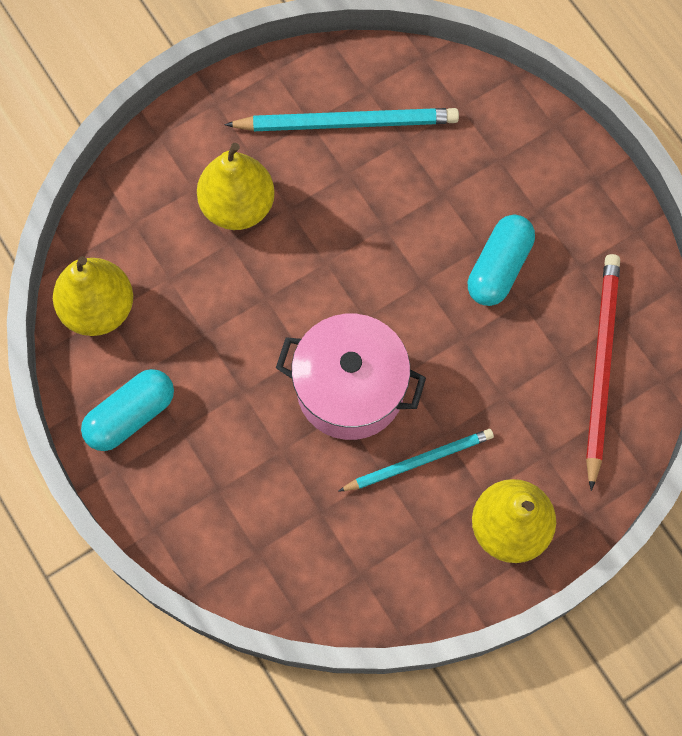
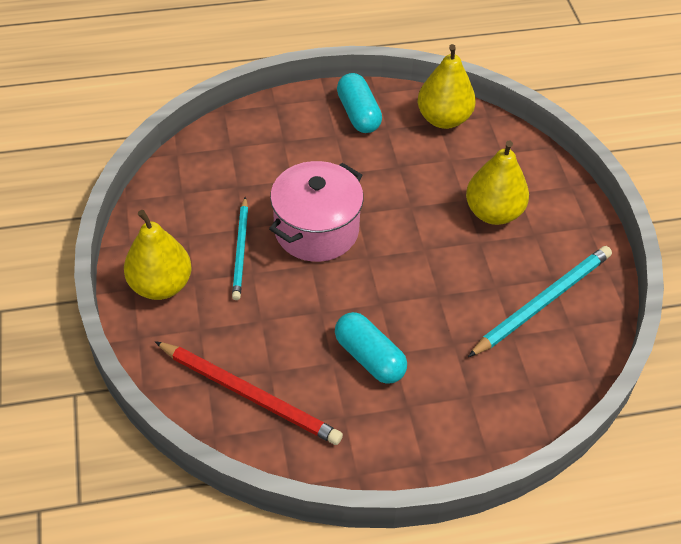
camera: 110 degrees right, 20 degrees down
turquoise pencil [224,108,459,131] -> turquoise pencil turned 150 degrees counterclockwise [468,246,612,357]

